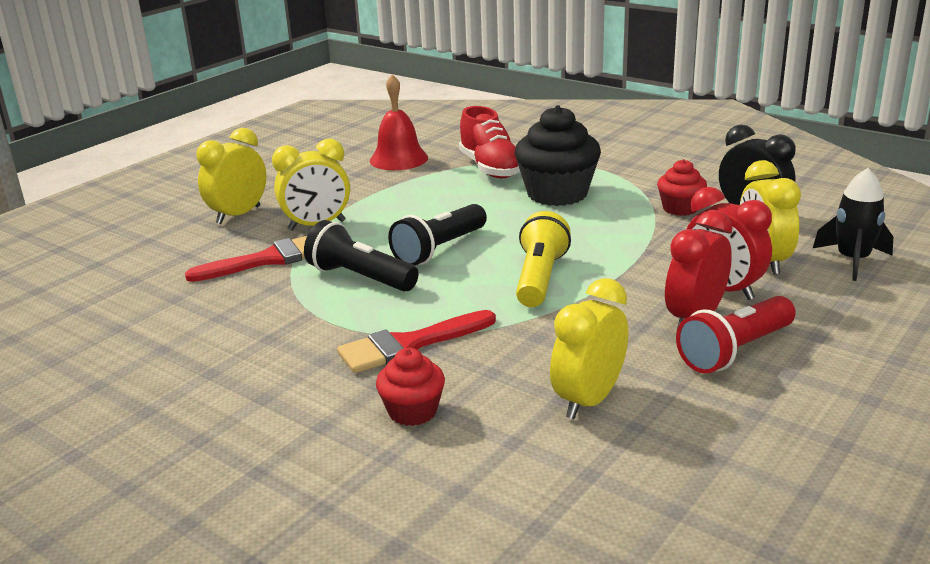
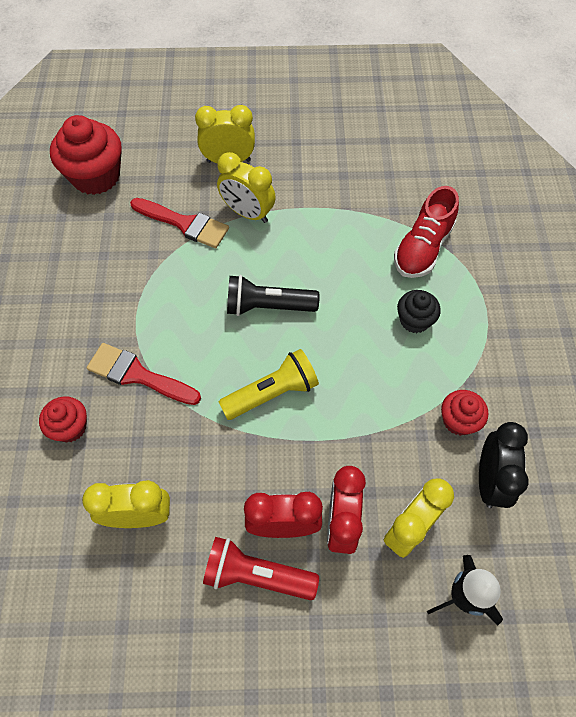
camera: 50 degrees right, 35 degrees up
black flashlight [304,220,419,292] -> none
red bell [370,74,428,170] -> none
black cupcake [515,105,601,206] -> black cupcake [397,290,441,333], size x0.55
none -> red cupcake [50,115,122,195]

